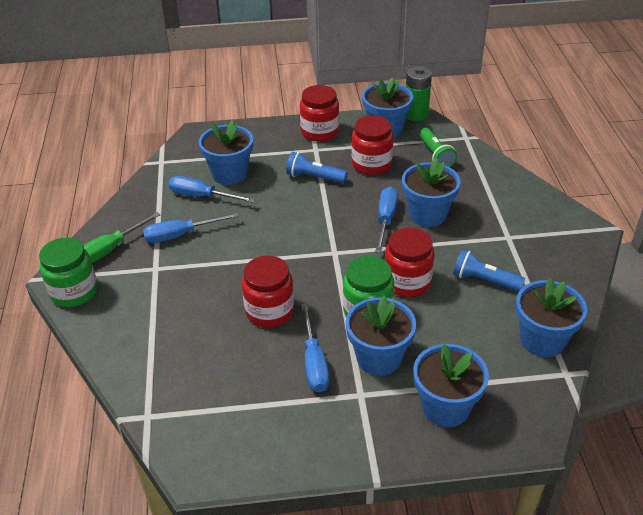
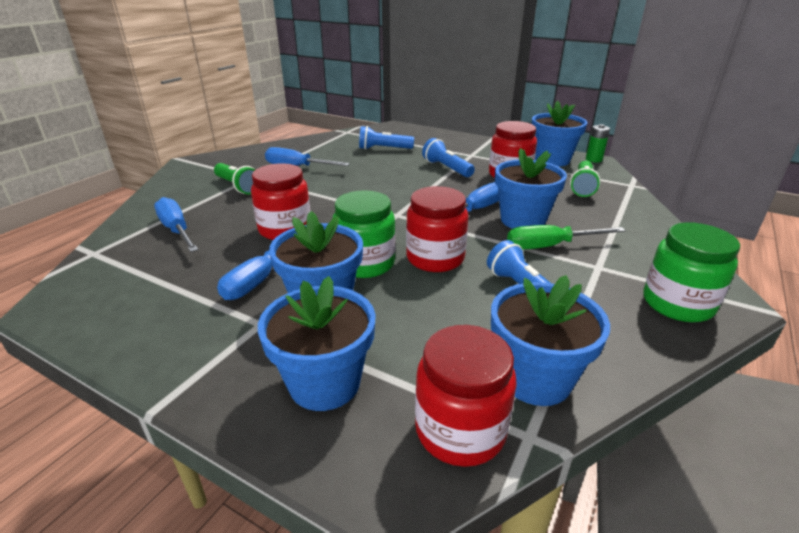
camera: 35 degrees right, 10 degrees down
green jar [39,238,97,307] -> green jar moved to [644,222,740,322]
green screwdriver [83,212,160,263] -> green screwdriver moved to [507,225,626,249]
blue screwdriver [168,176,255,203] -> blue screwdriver moved to [154,197,199,252]
blue flower pot [199,120,253,185] -> blue flashlight [359,126,414,150]
red jar [300,85,339,142] -> red jar moved to [415,325,517,467]
green battery [406,66,432,121] -> green battery [586,124,610,162], size x0.64
none -> green flashlight [214,163,255,194]

